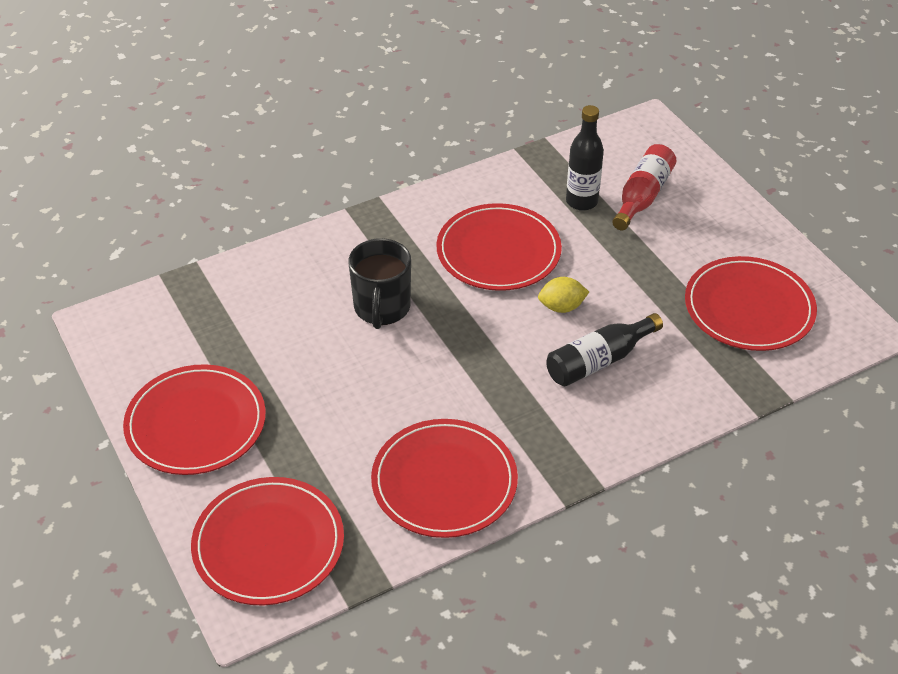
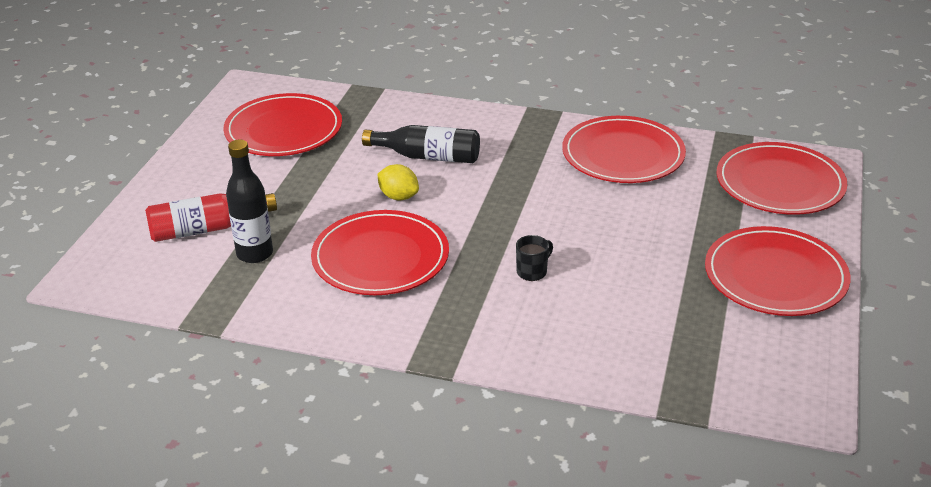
camera: 135 degrees left, 10 degrees down
black mug [349,238,411,329] -> black mug [516,235,553,281], size x0.50

